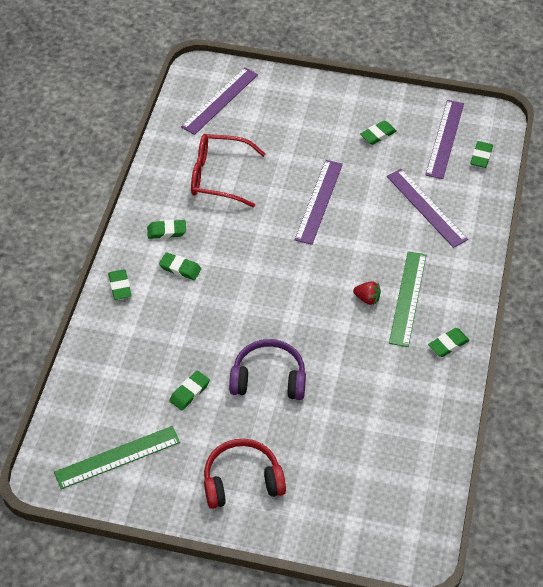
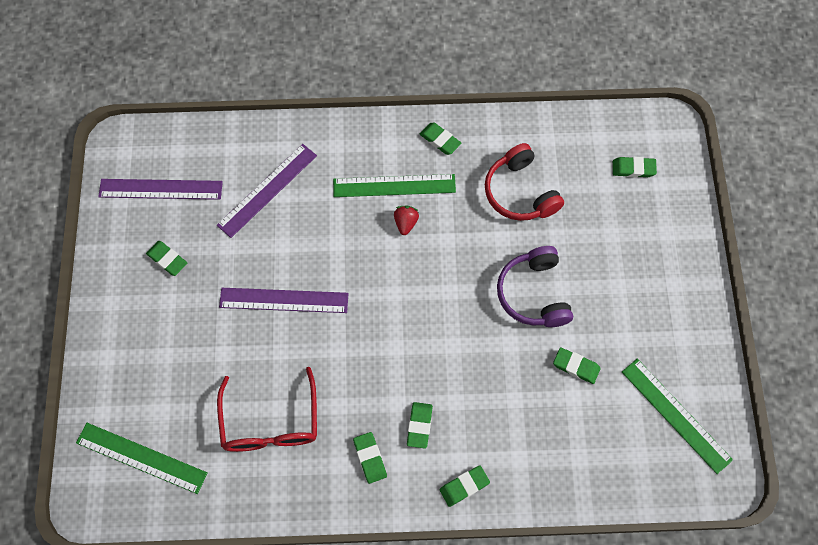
camera: 105 degrees left, 15 degrees up
purple ruler [181,67,258,135] -> green ruler [76,423,207,494]
red headphones [204,439,286,509] -> red headphones moved to [485,143,564,221]
green eraser [470,141,493,168] -> green eraser moved to [613,157,657,177]

